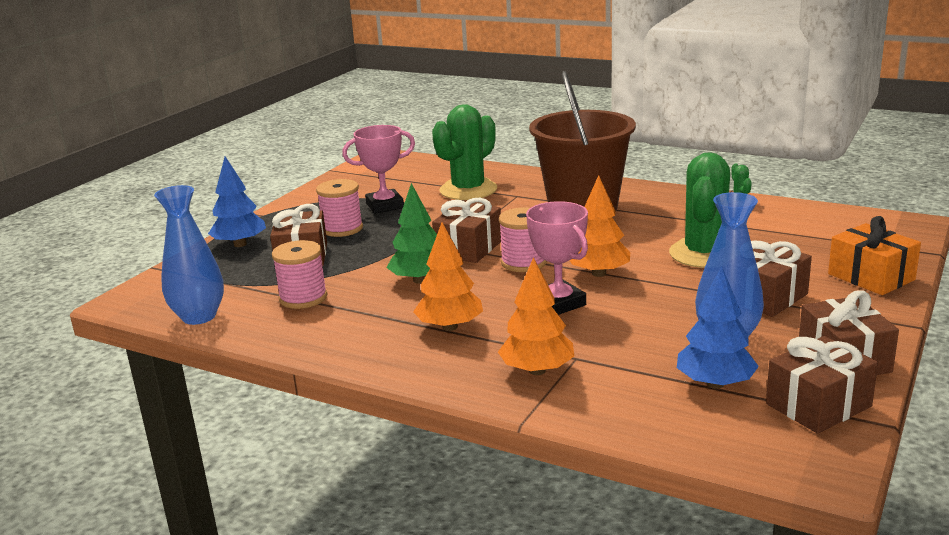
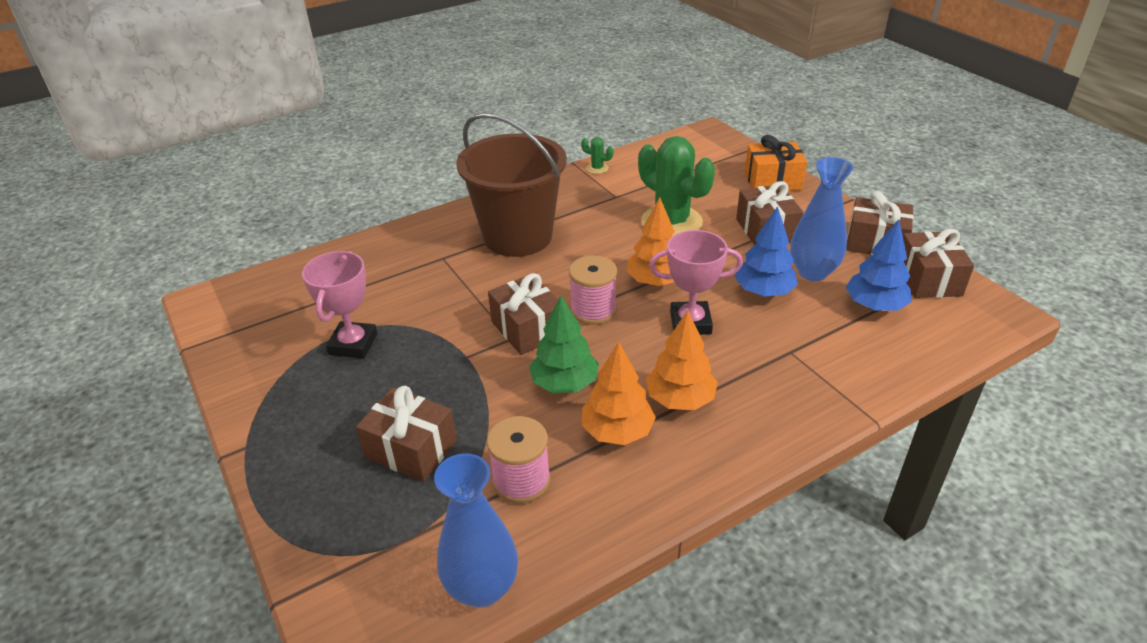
camera: 60 degrees left, 15 degrees up
blue tree [208,157,266,247] -> blue tree moved to [735,206,798,297]
pink spool [316,179,363,237] -> none
green cactus [432,104,497,200] -> none
orange tree [498,257,574,375] -> orange tree moved to [582,342,656,445]

